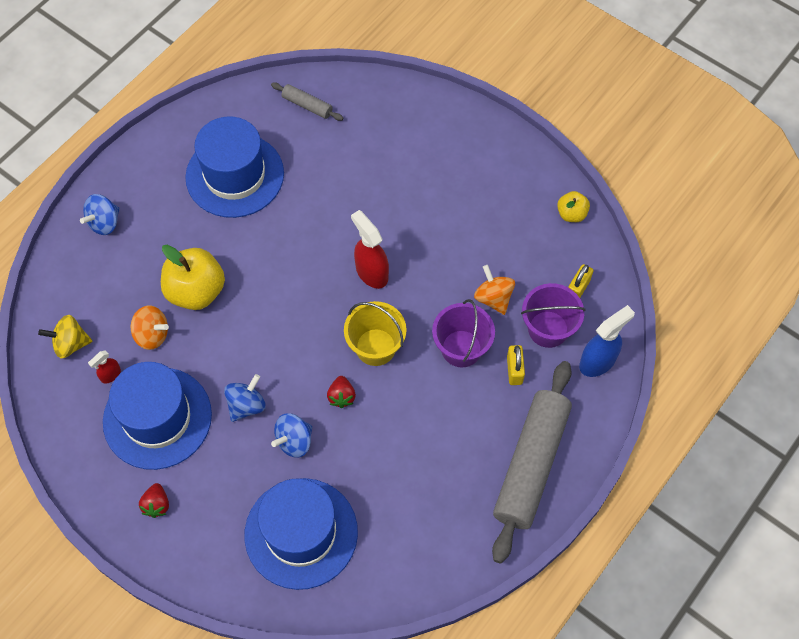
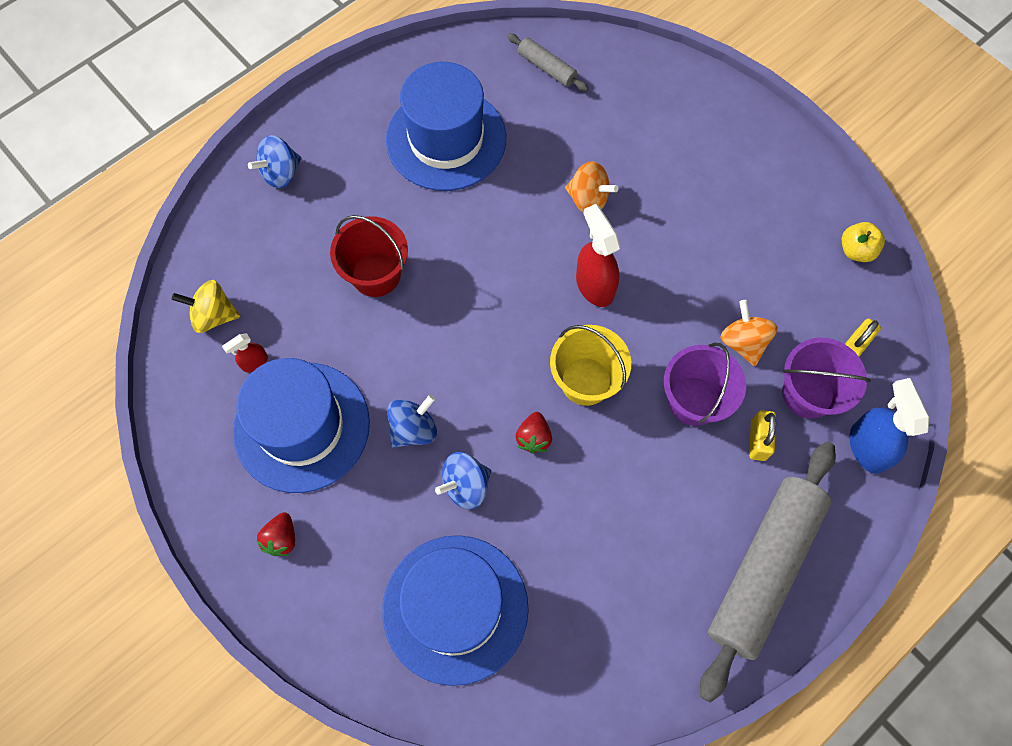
camera: 10 degrees right, 5 degrees up
orange spinning top [131,305,169,350] -> orange spinning top moved to [565,161,618,213]
yellow apple [161,245,225,310] -> red bucket [330,215,408,297]
blue spray bottle [579,305,635,377] -> blue spray bottle turned 75 degrees counterclockwise [849,378,929,474]

